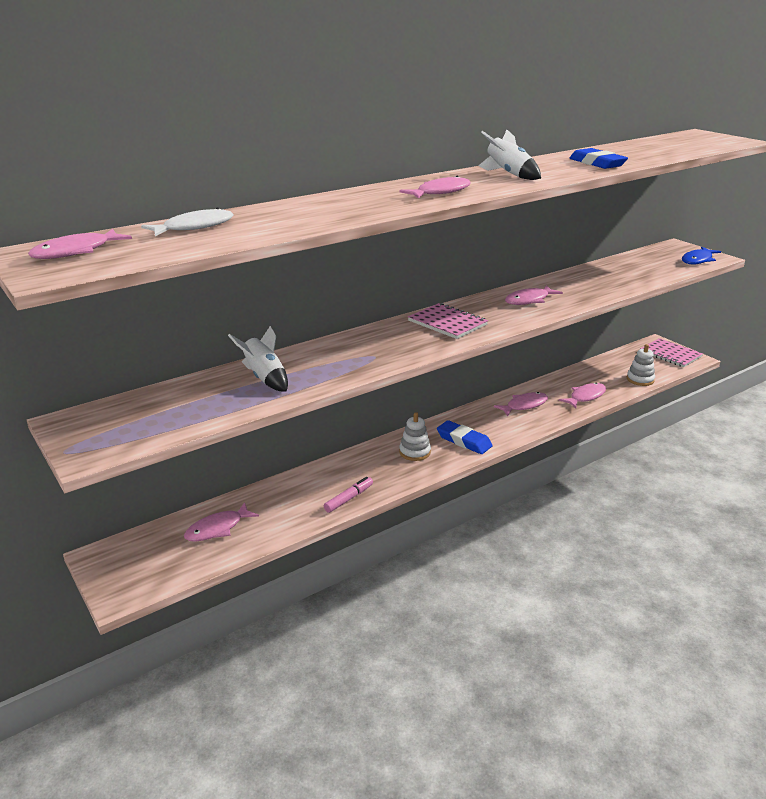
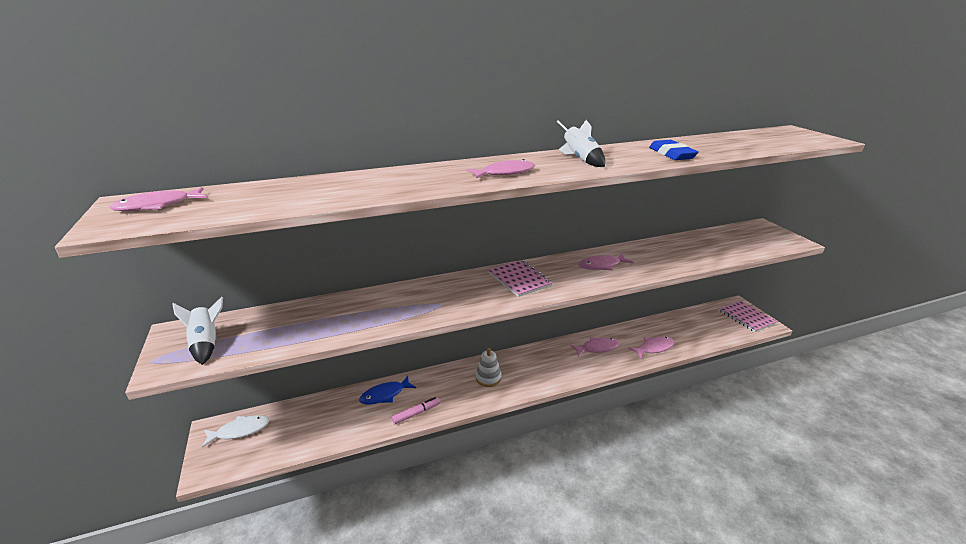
camera: 15 degrees right, 0 degrees up
white fish [141,207,234,236] -> white fish moved to [202,415,269,448]
pink fish [184,502,259,542] -> none
white rocket [228,326,288,392] -> white rocket moved to [172,297,223,365]
blue eraser [437,420,493,454] -> none
white stacking toy [627,344,655,386] -> none
blue fish [682,247,721,264] -> blue fish moved to [359,376,416,405]

